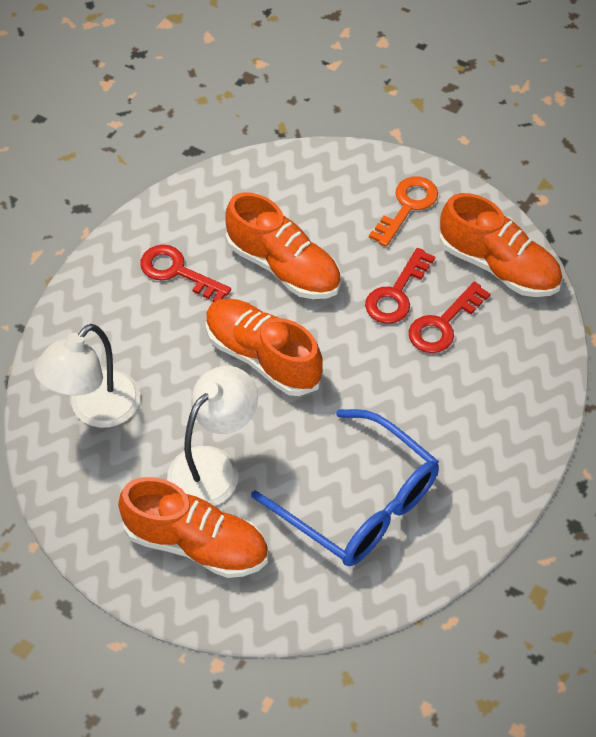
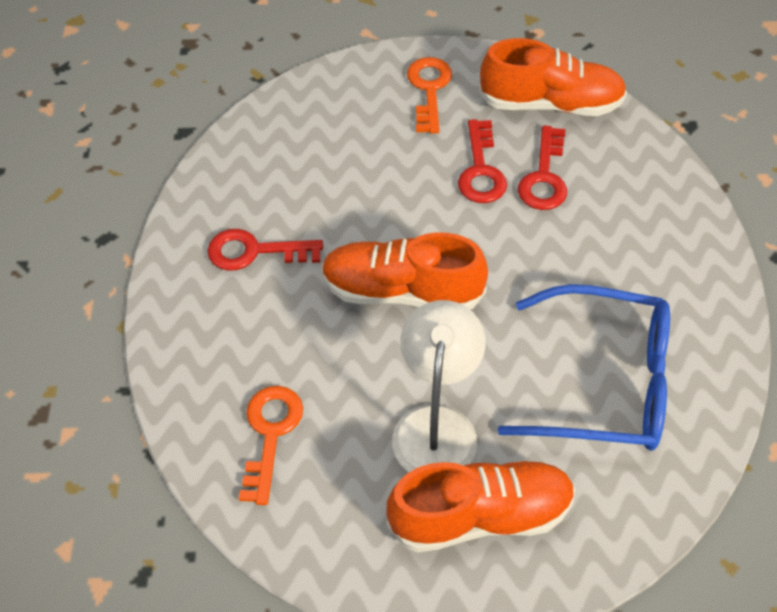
camera: 30 degrees left, 0 degrees up
white lamp [34,324,140,428] -> orange key [239,386,303,505]
orange shoe [225,192,341,299] -> none

